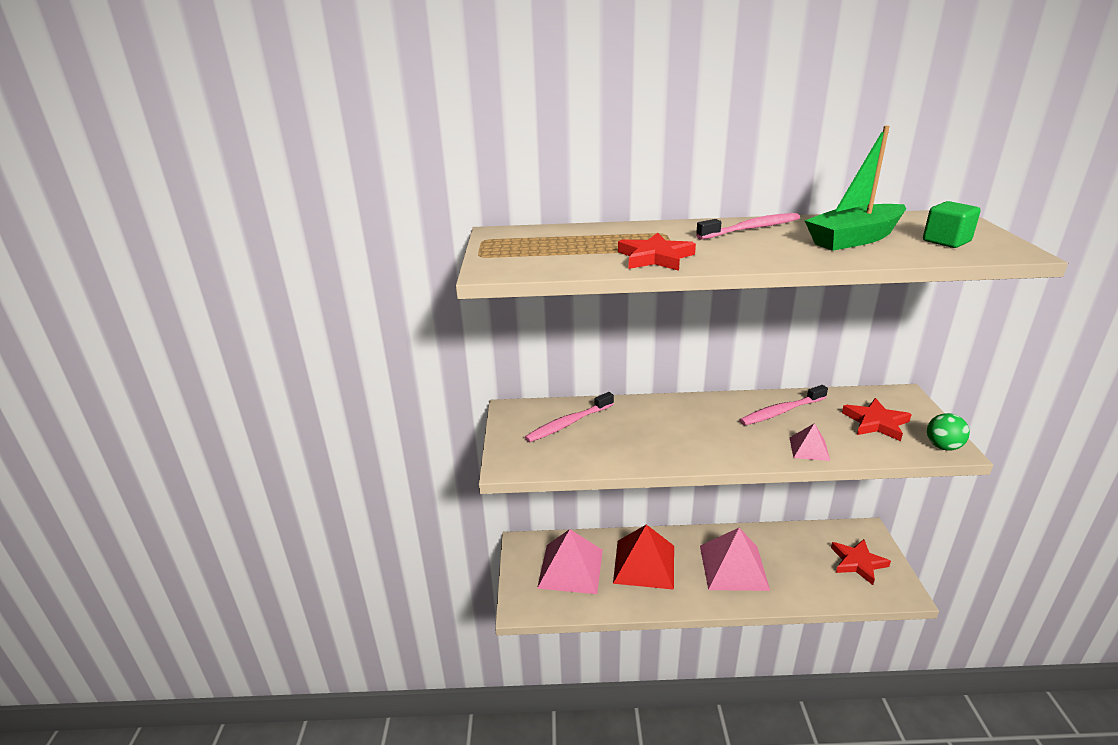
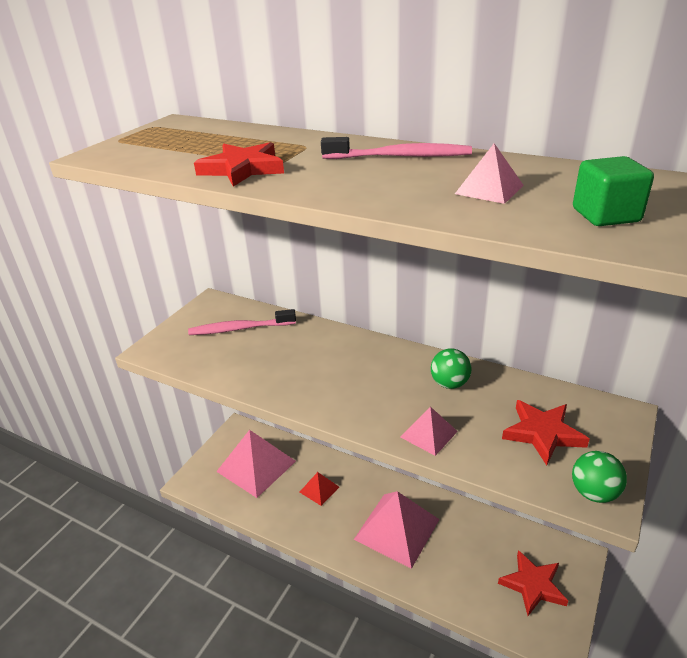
camera: 30 degrees right, 5 degrees up
red pyramid [613,524,674,590] -> red pyramid [300,472,339,506], size x0.49
pink toothbrush [740,385,828,425] -> green ball [431,348,471,389]
green boat [804,126,906,251] -> pink pyramid [455,143,524,204]

